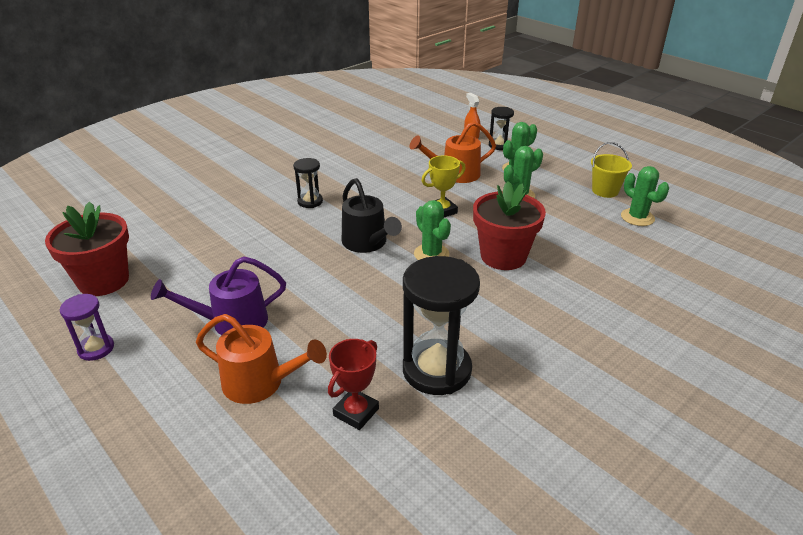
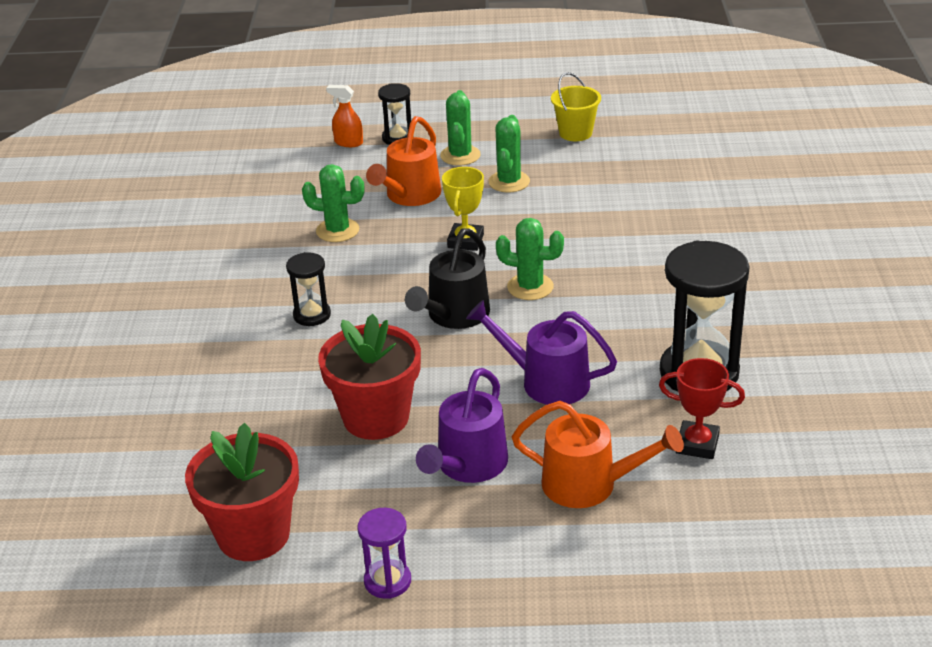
camera: 45 degrees left, 0 degrees up
orange watering can [196,314,327,404] -> orange watering can turned 45 degrees clockwise [512,401,684,508]
red trophy [328,339,379,430] -> red trophy turned 60 degrees counterclockwise [659,358,745,459]
black watering can [342,178,402,253] -> black watering can turned 105 degrees clockwise [405,228,490,329]
red flower pot [473,181,546,270] -> red flower pot moved to [318,314,421,440]
green cactus [621,166,669,226] -> green cactus moved to [302,164,364,242]
none -> purple watering can [466,300,617,405]

